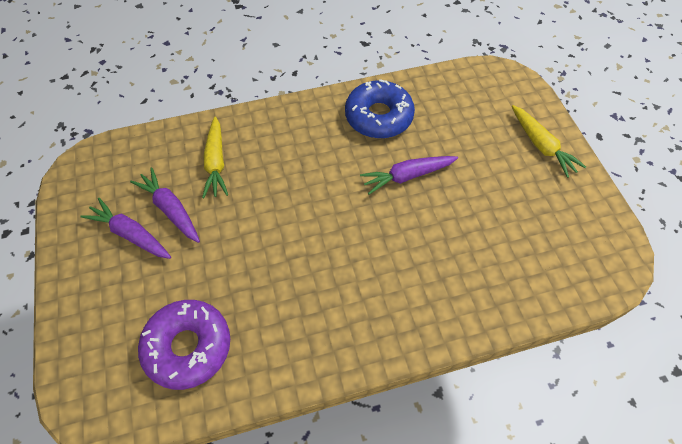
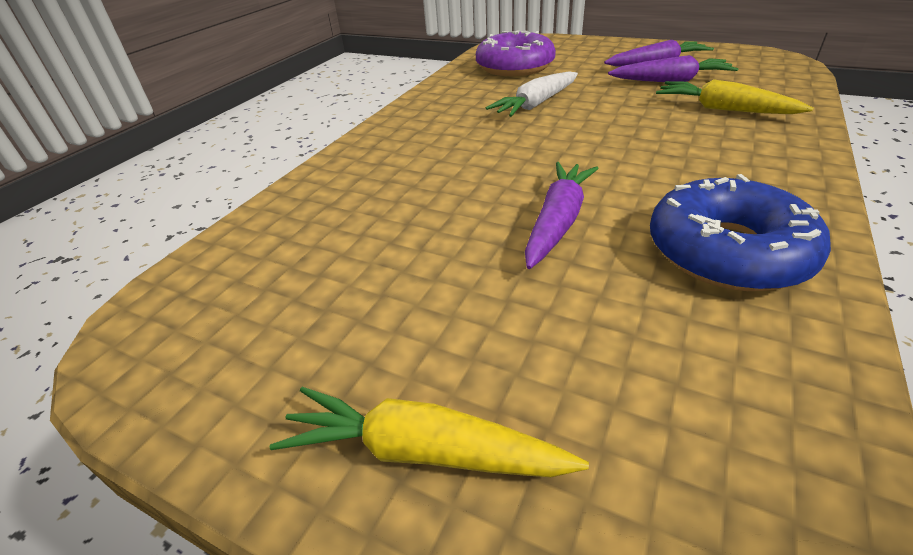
camera: 135 degrees right, 20 degrees down
none -> white carrot [486,71,578,117]

